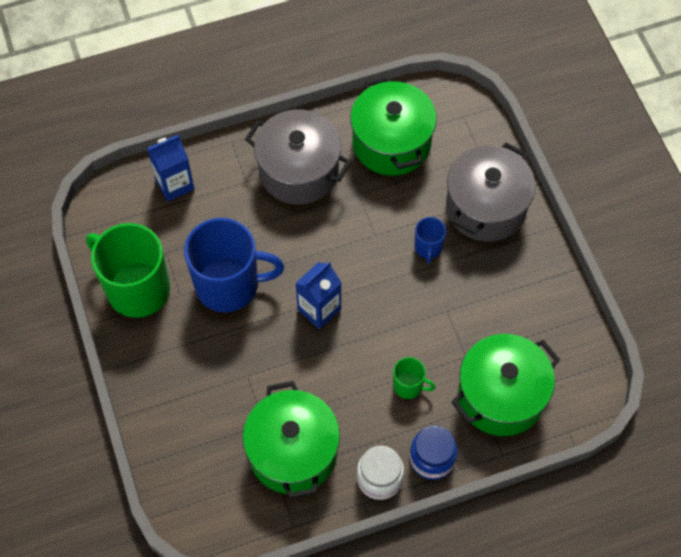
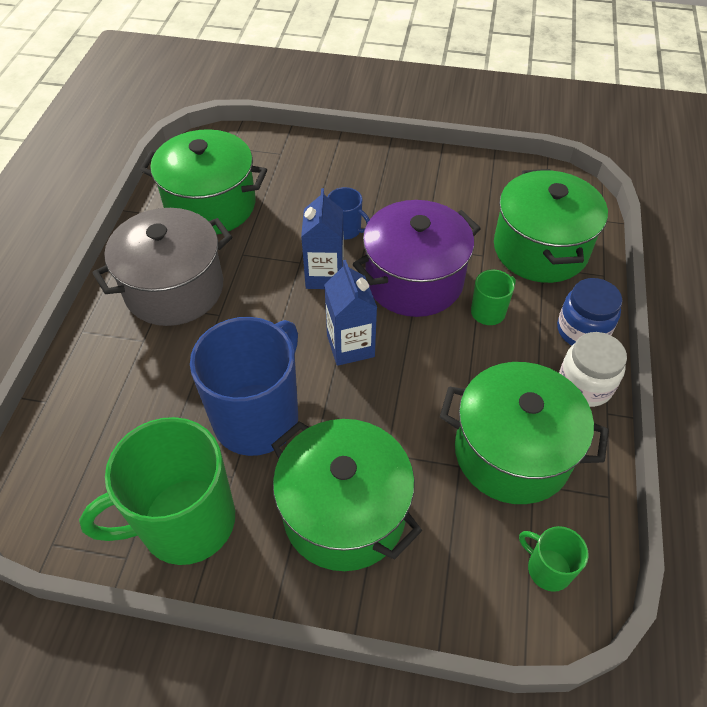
camera: 60 degrees left, 10 degrees down
blue carton [147,135,194,201] -> blue carton moved to [301,188,344,289]
grey pot [446,142,535,242] -> none
none -> green pot [271,419,422,571]
none -> purple pot [352,200,481,317]
none -> green mug [519,526,589,592]

